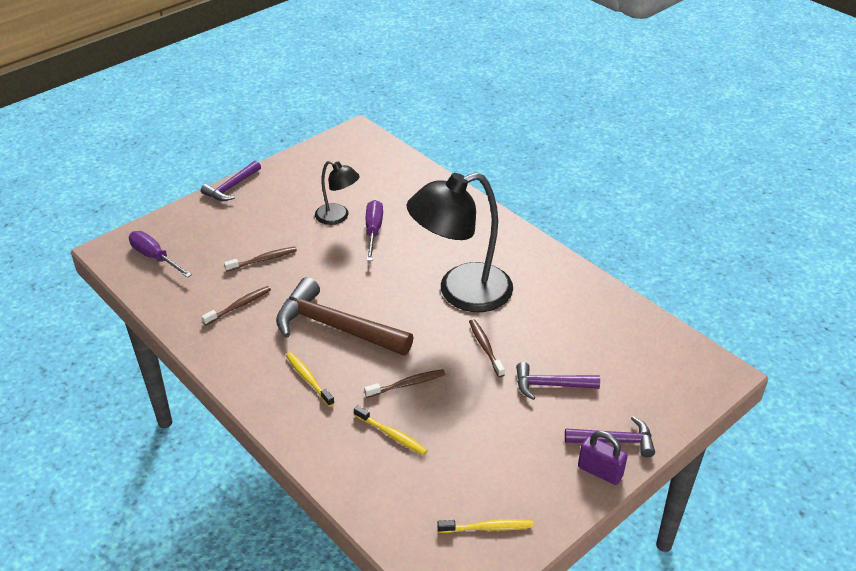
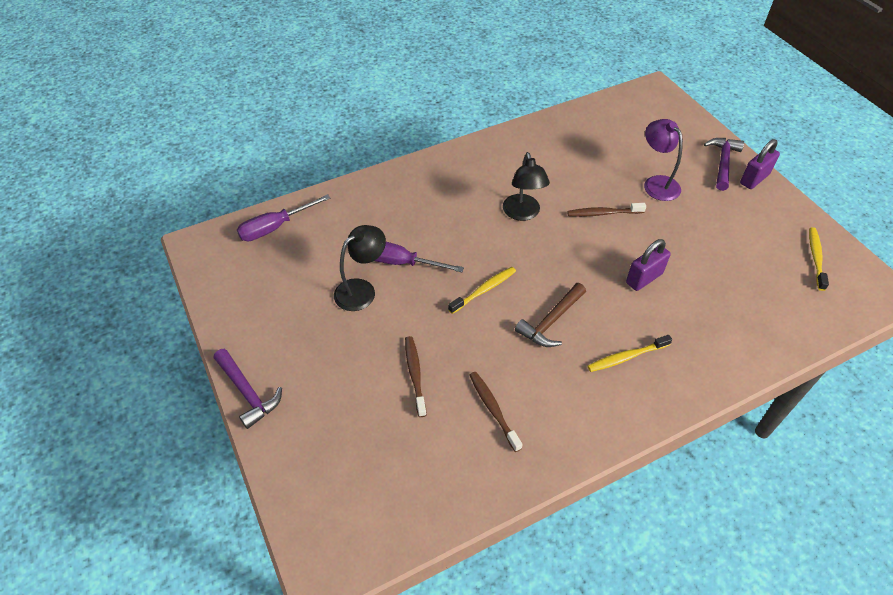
camera: 75 degrees left, 10 degrees up
purple screwdriver [129,231,192,278] -> purple screwdriver moved to [237,194,330,241]
brown hammer [276,277,413,356] -> brown hammer [515,283,586,347], size x0.55
yellow toothbrush [354,405,428,455] -> yellow toothbrush moved to [448,267,516,314]
brown toothbrush [364,369,445,398] -> purple padlock [626,239,671,291]
black lamp [406,172,513,312] -> black lamp [503,152,550,221], size x0.51
purple hammer [516,362,600,400] -> purple lamp [644,119,683,201]

